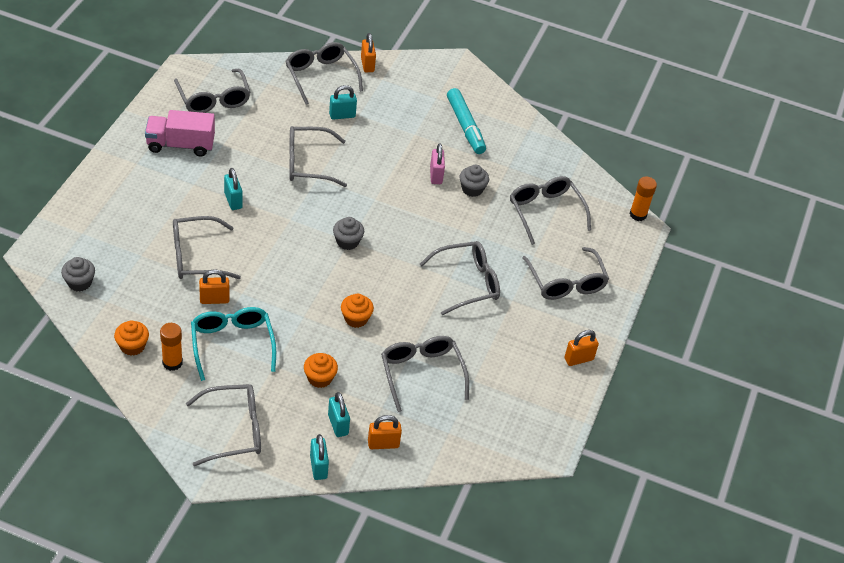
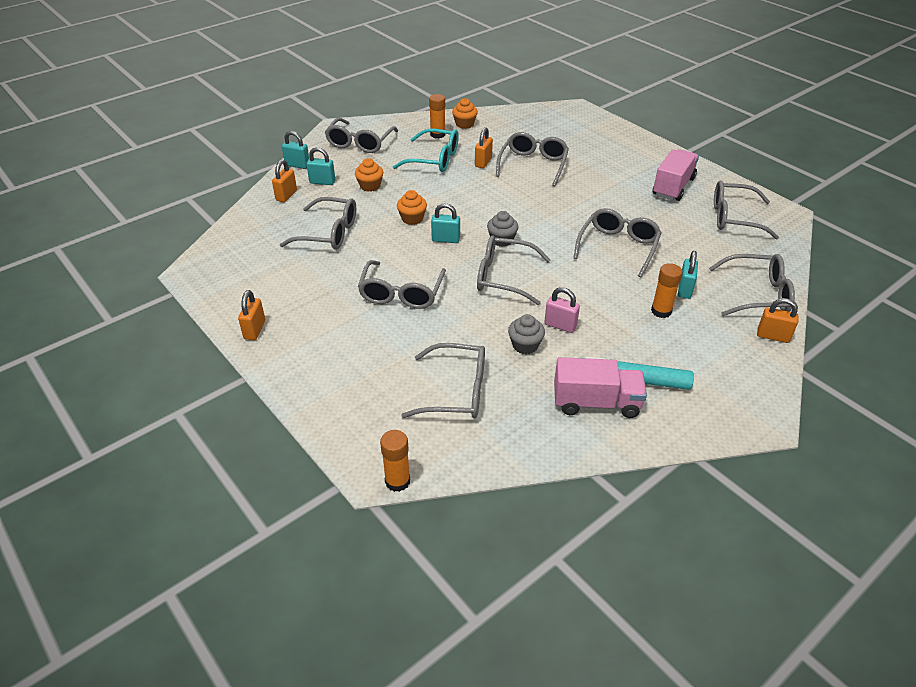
camera: 125 degrees right, 5 degrees down
grey cupcake [61,257,95,292] -> none
turquoise padlock [224,168,243,210] -> turquoise padlock moved to [431,203,460,243]
grey glasses [522,247,609,300] -> grey glasses moved to [477,235,550,305]
none -> pink truck [554,357,647,418]
none -> orange glue stick [651,263,683,318]

